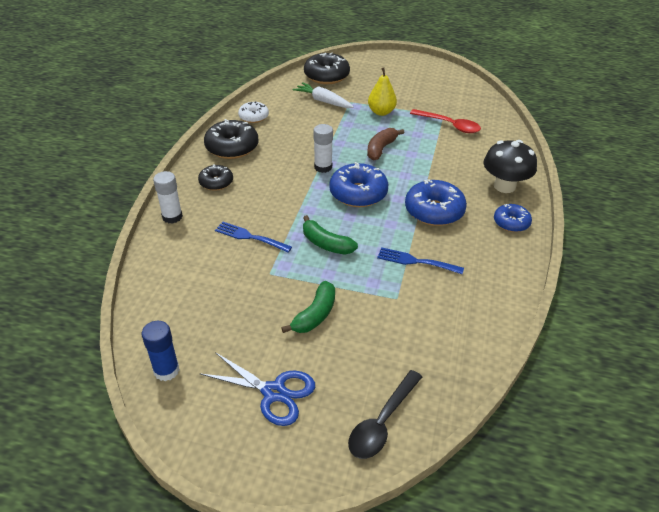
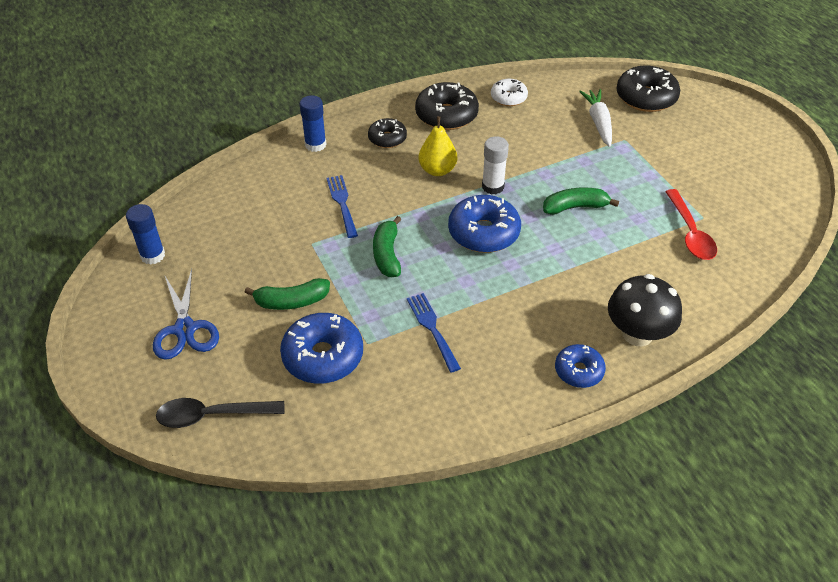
camera: 50 degrees right, 5 degrees up
white glue stick [153,171,183,224] -> blue glue stick [300,95,326,152]
brown banana [367,128,404,161] -> green banana [543,187,619,215]
yellow pear [368,67,397,116] -> yellow pear moved to [419,116,457,176]
blue donut [405,179,467,226] -> blue donut moved to [280,313,363,384]

